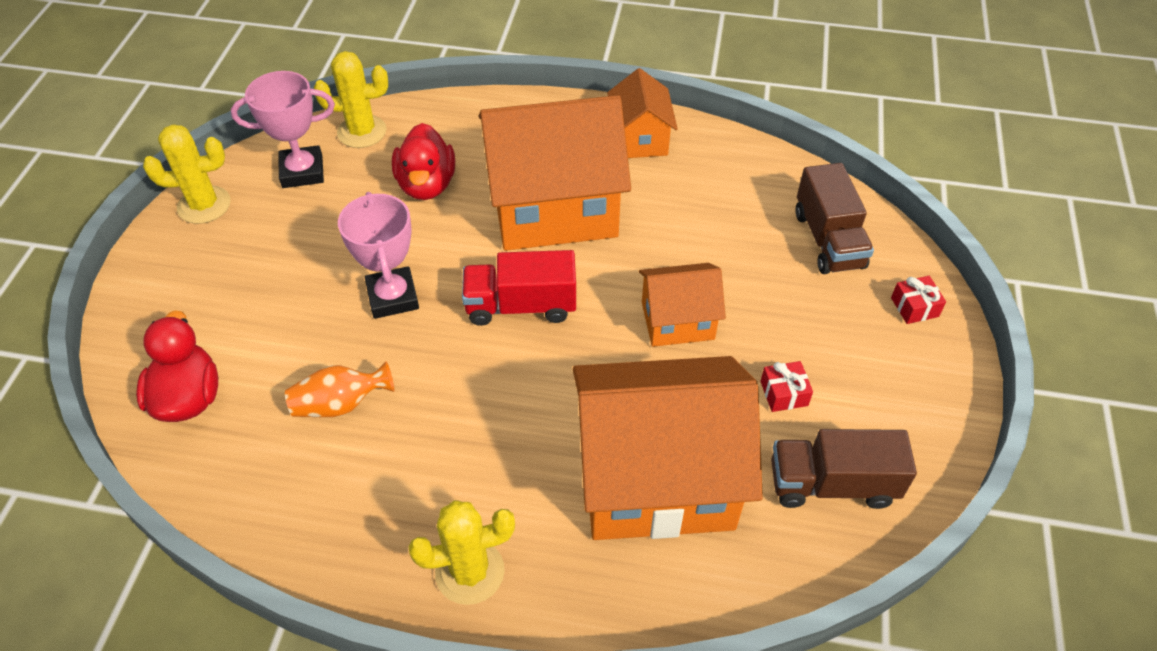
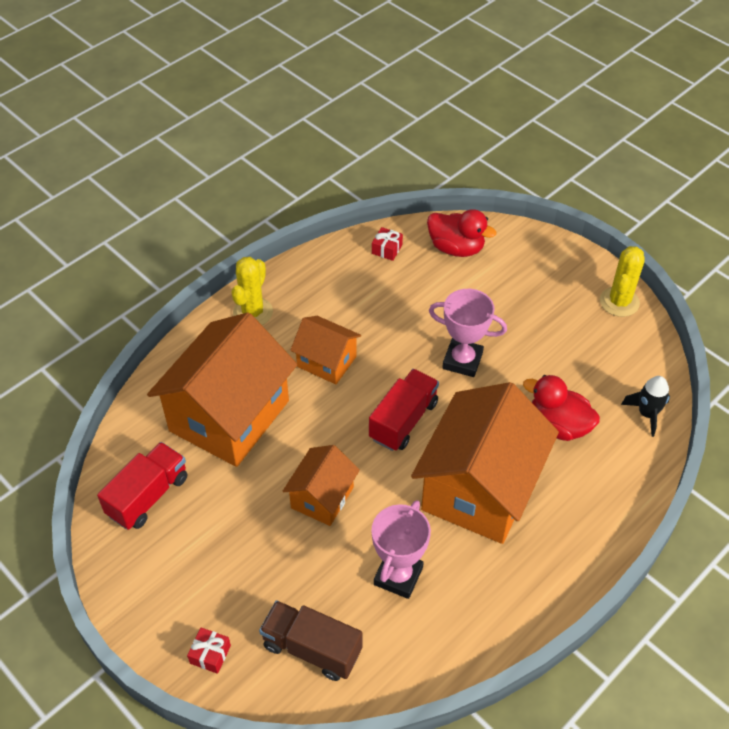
camera: 125 degrees right, 0 degrees up
pink trophy [231,71,335,188] -> pink trophy moved to [371,500,431,599]
orange vase [285,361,394,417] -> none
yellow cactus [314,51,388,148] -> black rocket [621,376,670,437]
orange house [607,68,678,158] -> orange house moved to [290,316,361,384]
red gift [760,361,813,412] -> red gift moved to [372,227,403,261]
brown truck [771,429,917,509] -> red truck [97,442,188,530]

